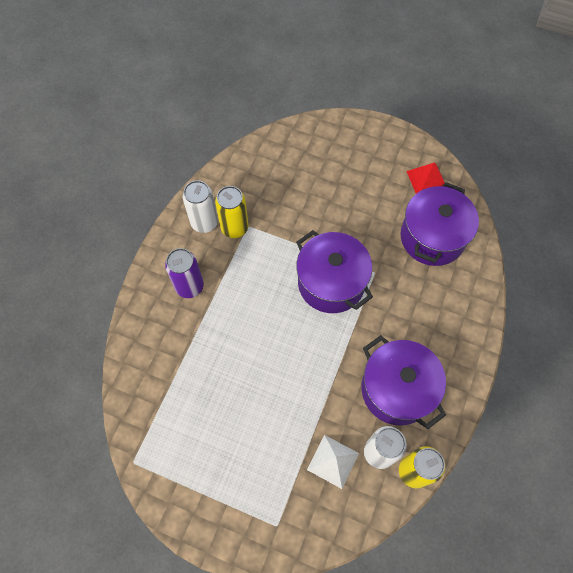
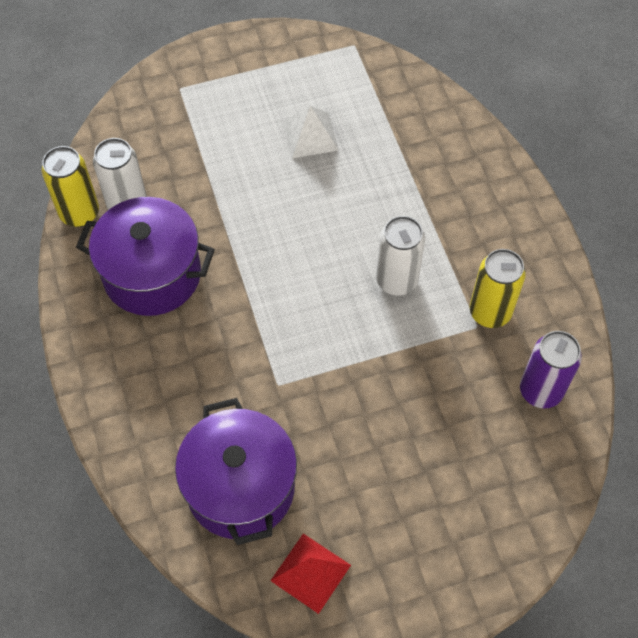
camera: 140 degrees right, 5 degrees down
purple can [165,248,204,298] -> purple can moved to [520,331,582,408]
white can [182,180,218,233] -> white can moved to [376,216,425,296]
purple pot [296,230,373,313] -> none
white pyramid [307,435,359,489] -> white pyramid moved to [283,106,339,158]

